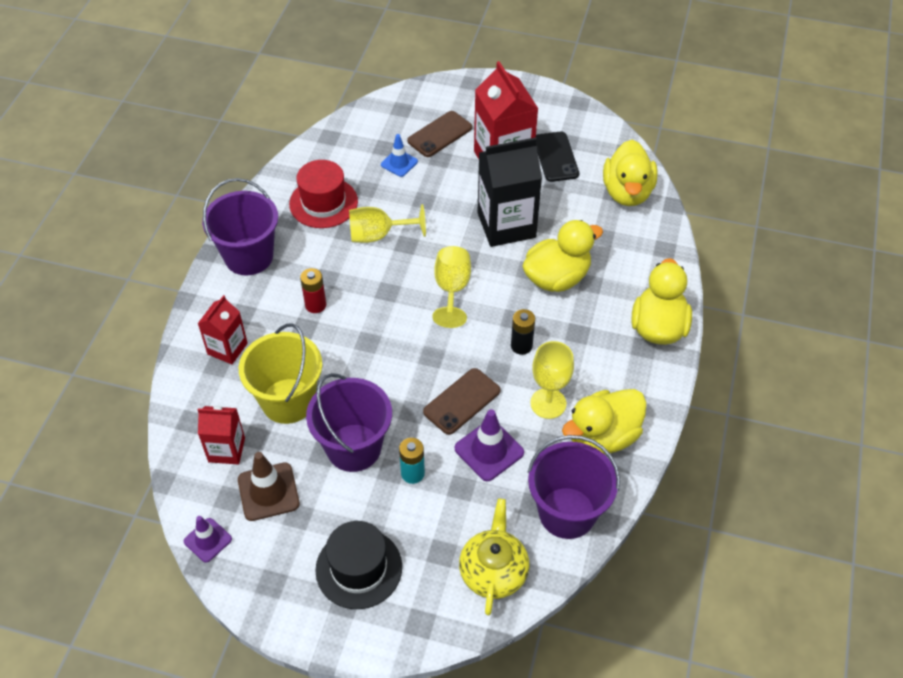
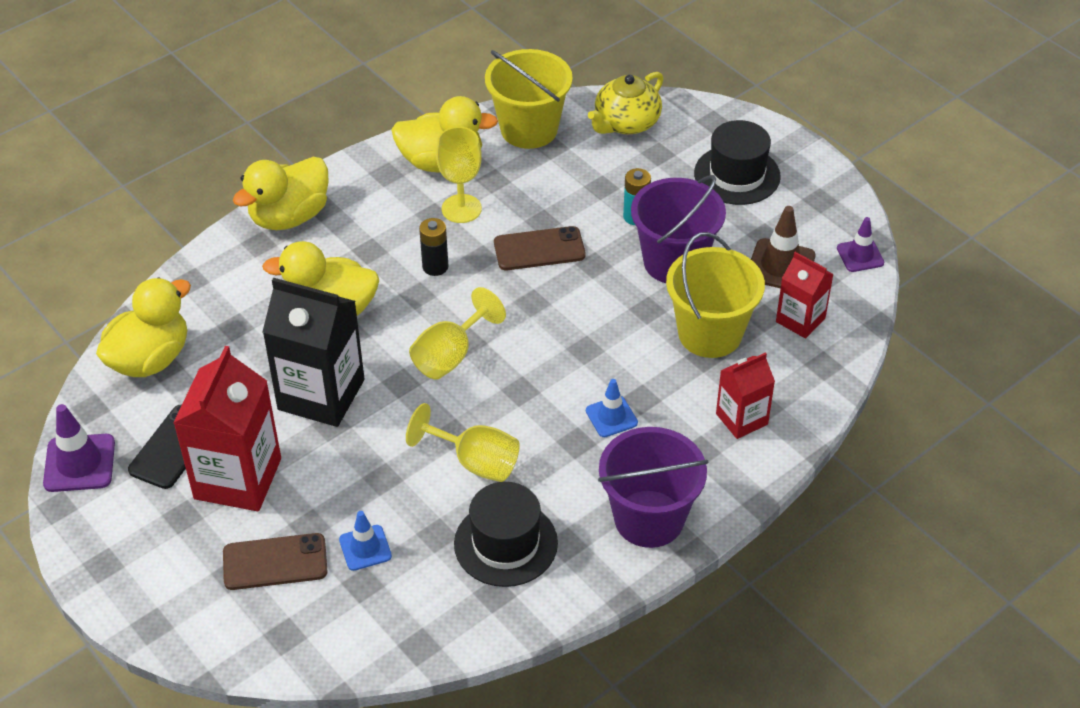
camera: 145 degrees left, 5 degrees down
red hat [289,160,358,228] -> black hat [454,482,558,587]
red battery [300,268,326,313] -> blue traffic cone [586,379,638,437]
purple traffic cone [455,409,524,481] -> purple traffic cone moved to [43,404,115,492]
purple bucket [527,435,620,539] -> yellow bucket [485,49,573,149]

